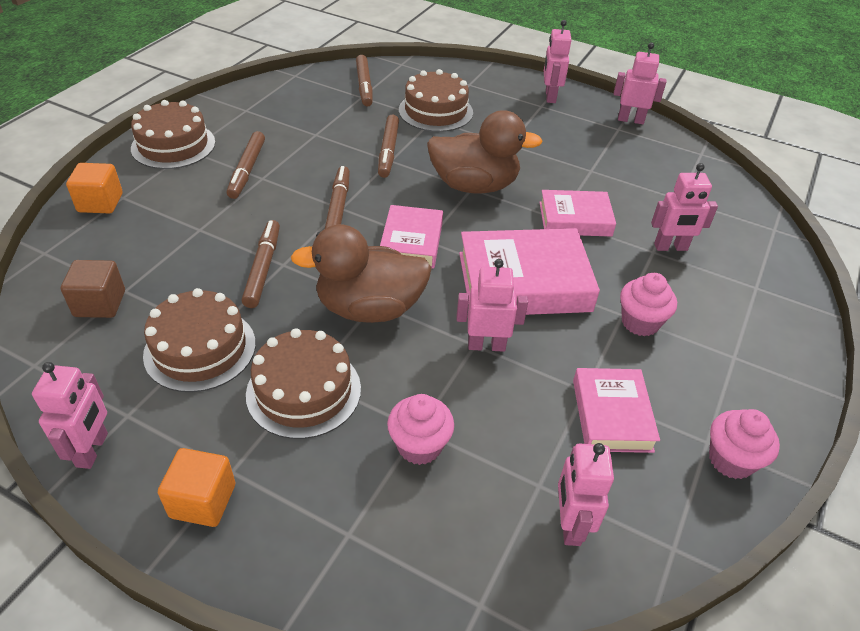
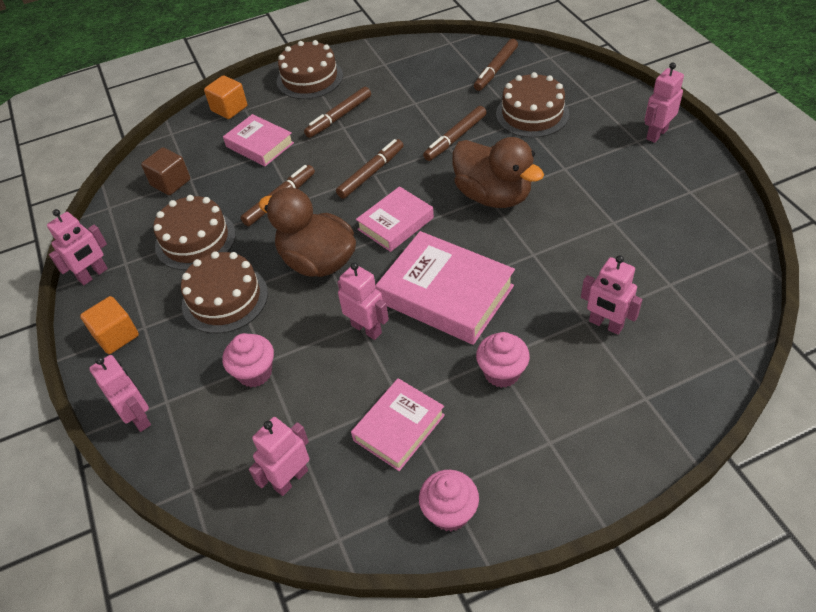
camera: 45 degrees right, 5 degrees up
pink book [539,190,616,237] -> pink book moved to [223,114,294,166]
pink robot [614,42,666,124] -> pink robot moved to [89,355,151,432]

